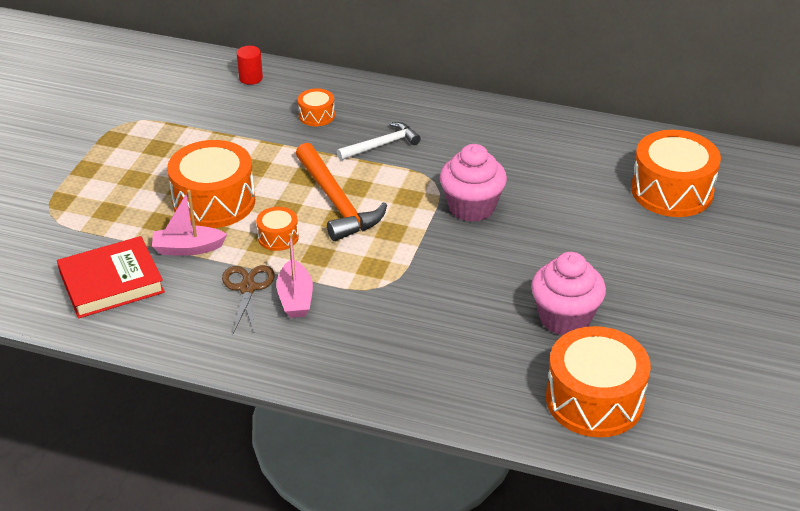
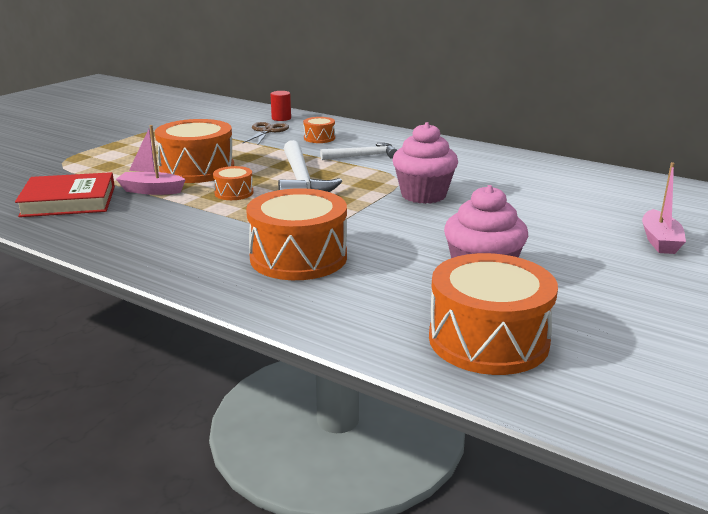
camera: 15 degrees right, 15 degrees down
brown scissors [222,265,275,334] -> brown scissors moved to [242,122,289,146]
pink boat [276,233,313,318] -> pink boat moved to [642,162,686,254]
orange hammer [295,143,387,241] -> white hammer [278,140,342,192]
orange drum [631,130,721,217] -> orange drum moved to [246,188,347,280]

